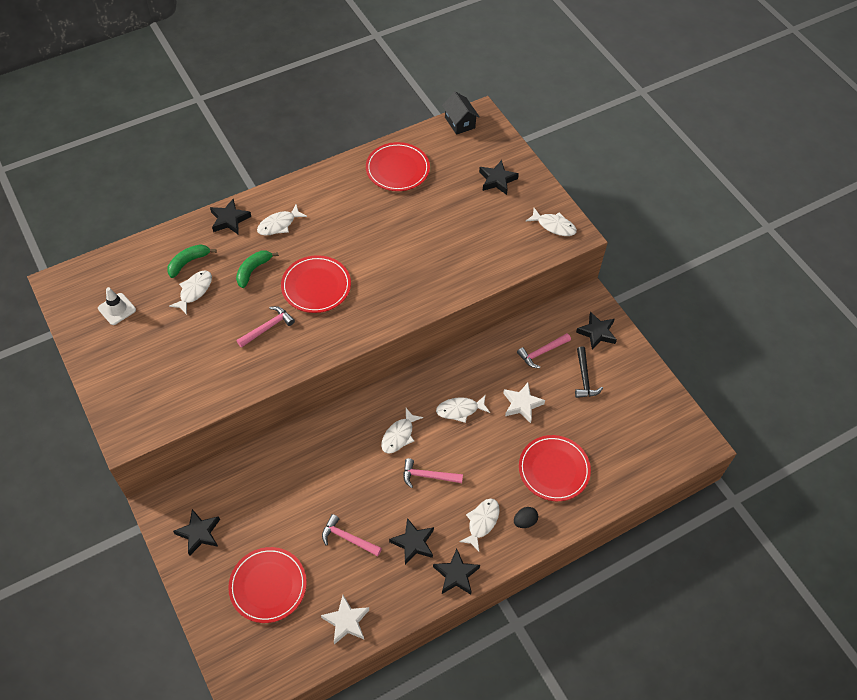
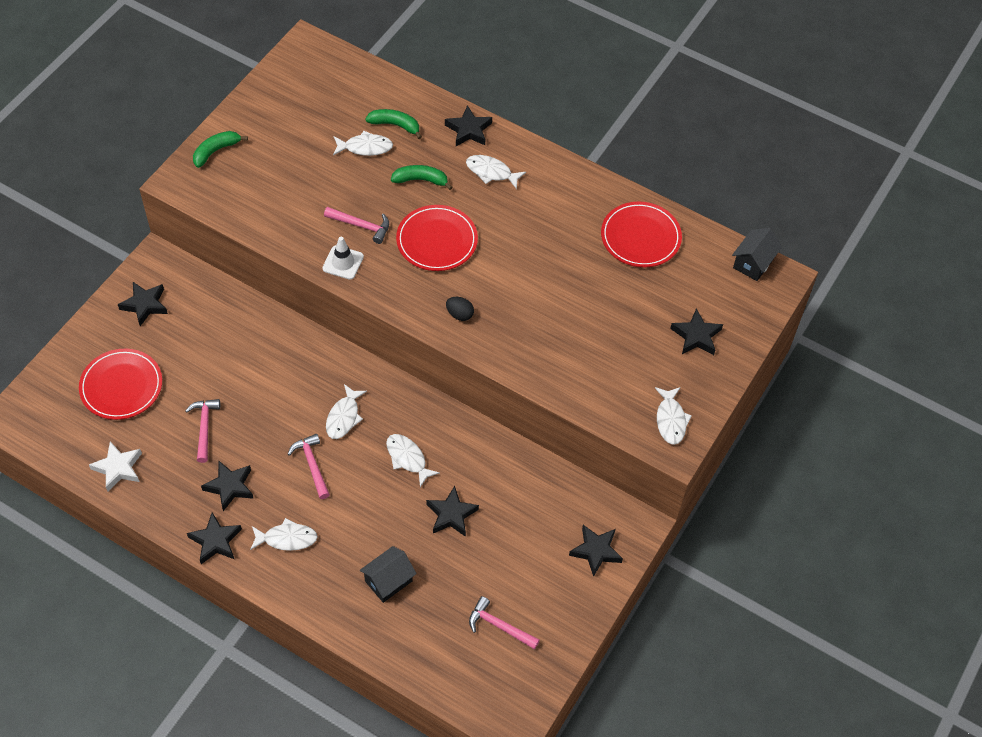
camera: 60 degrees right, 0 degrees up
white traffic cone [98,287,136,325] -> white traffic cone moved to [323,237,364,280]
white fish [381,408,423,454] -> white fish turned 75 degrees counterclockwise [326,384,367,439]
white star [503,383,545,423] -> black star [426,486,479,537]
black egg [514,507,538,528] -> black egg moved to [446,297,474,321]
pink hammer [517,333,571,368] -> pink hammer moved to [469,596,540,649]
red plate [519,435,591,501] -> black house [360,546,417,603]
black hammer [575,347,603,398] -> none
none -> green banana [193,131,248,168]

